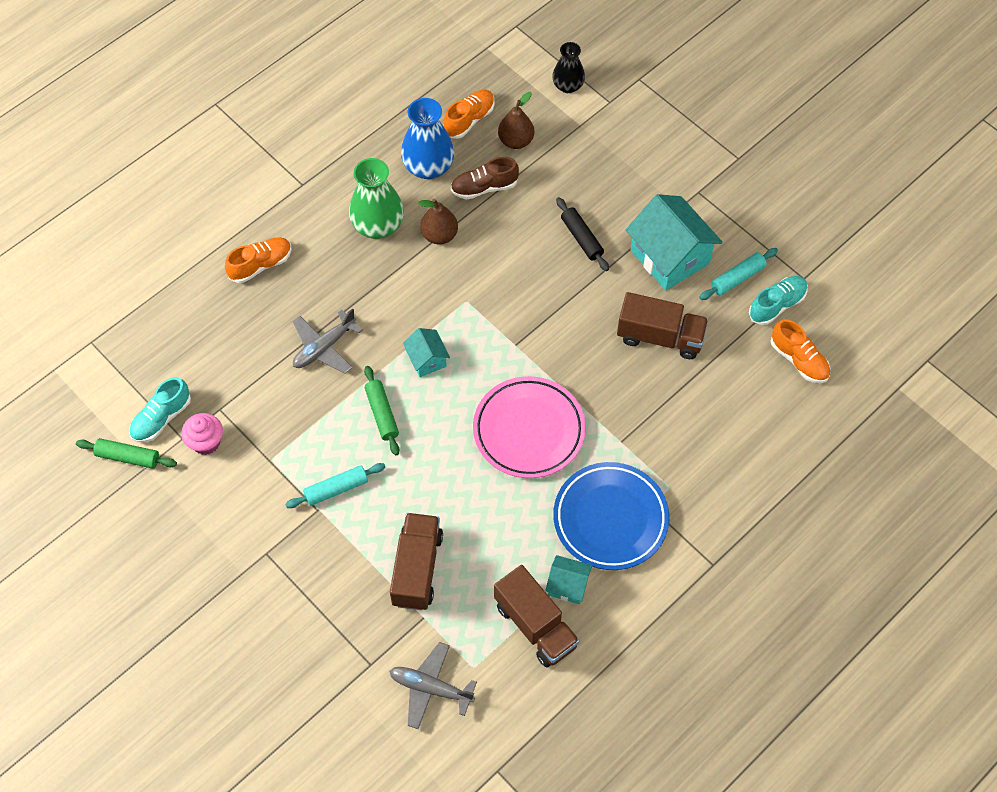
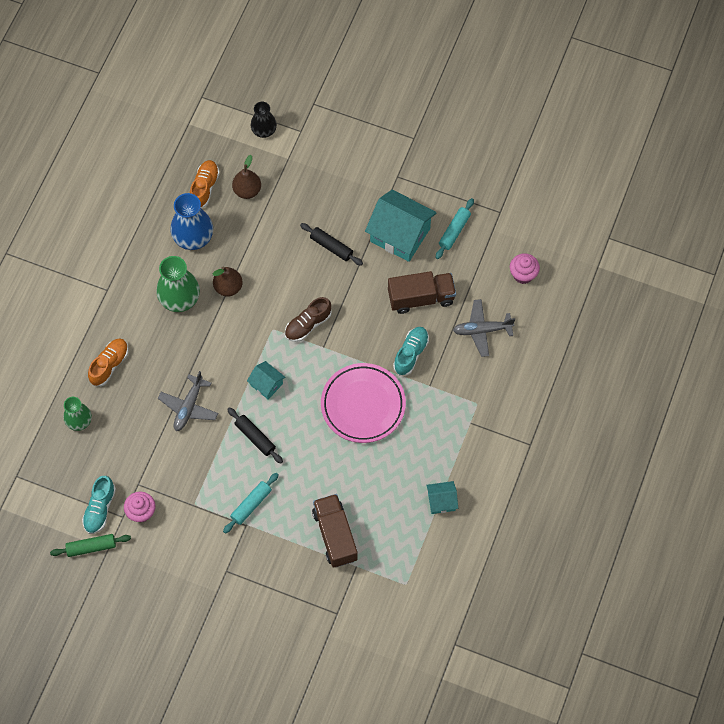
camera: 25 degrees left, 5 degrees up
green rolling pin [364,366,399,456] -> black rolling pin [227,407,283,463]
grey plane [389,642,477,729] -> grey plane moved to [453,299,515,357]
brown shoe [451,157,519,200] -> brown shoe moved to [285,297,332,342]
brown truck [494,565,580,668] -> none
blue plate [553,462,669,570] -> none
turquoise shoe [749,276,808,325] -> turquoise shoe moved to [393,327,429,376]
orange shoe [771,319,830,383] -> pink cupcake [510,253,540,284]
none -> green vase [64,397,92,431]

